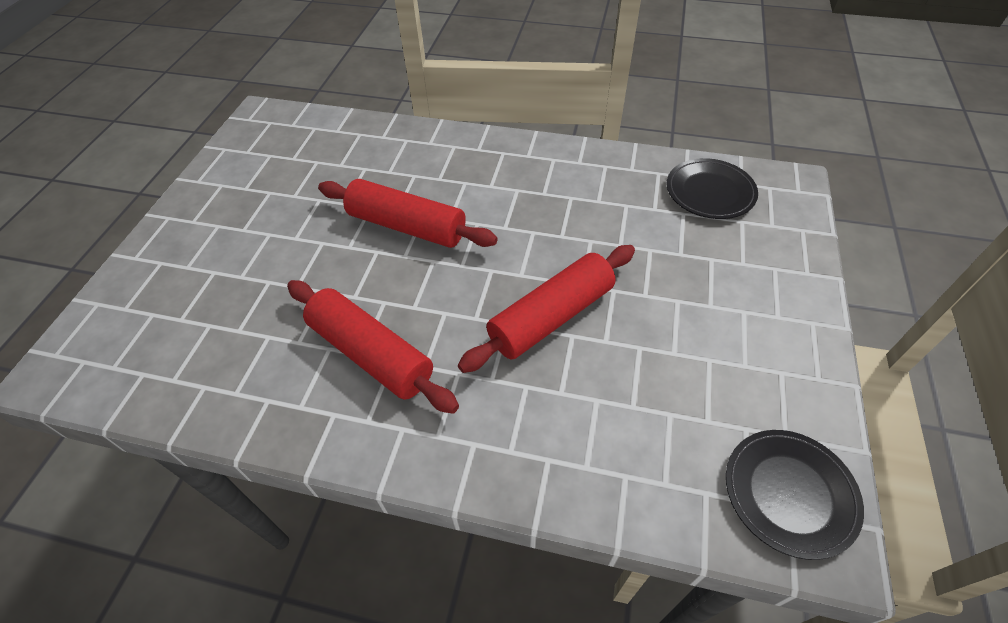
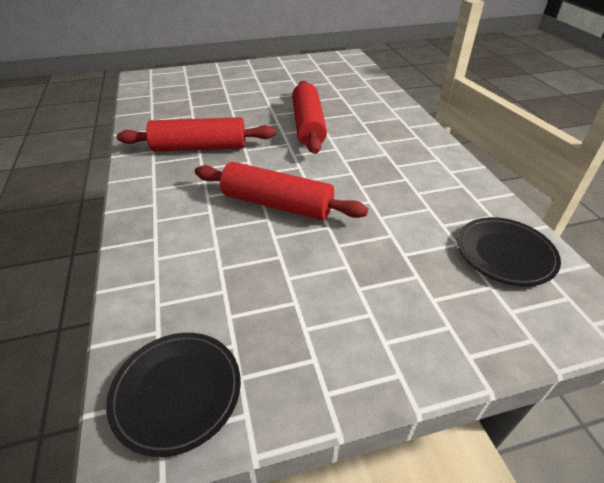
camera: 60 degrees right, 10 degrees down
red rolling pin [287,280,459,414] -> red rolling pin turned 75 degrees clockwise [117,117,276,152]

